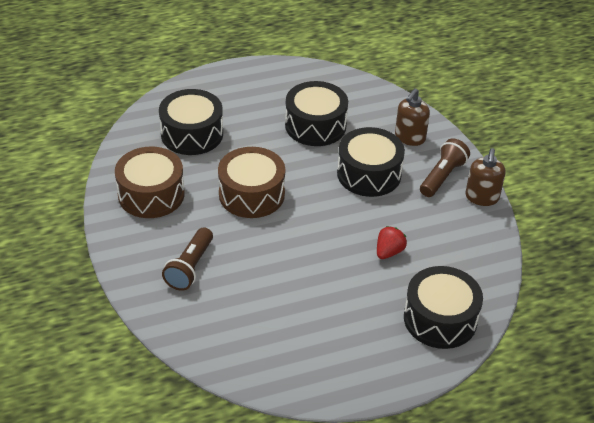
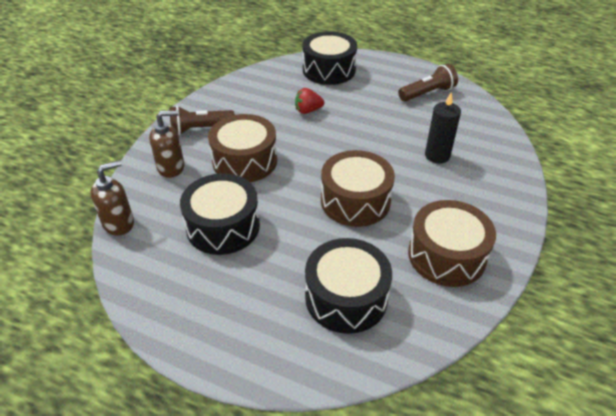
camera: 135 degrees left, 0 degrees up
brown flashlight [162,227,213,291] -> brown flashlight moved to [398,64,458,101]
black drum [337,127,405,197] -> brown drum [208,114,277,182]
brown soap dispenser [465,148,506,206] -> brown soap dispenser moved to [90,160,134,236]
none -> black candle [425,93,461,164]

